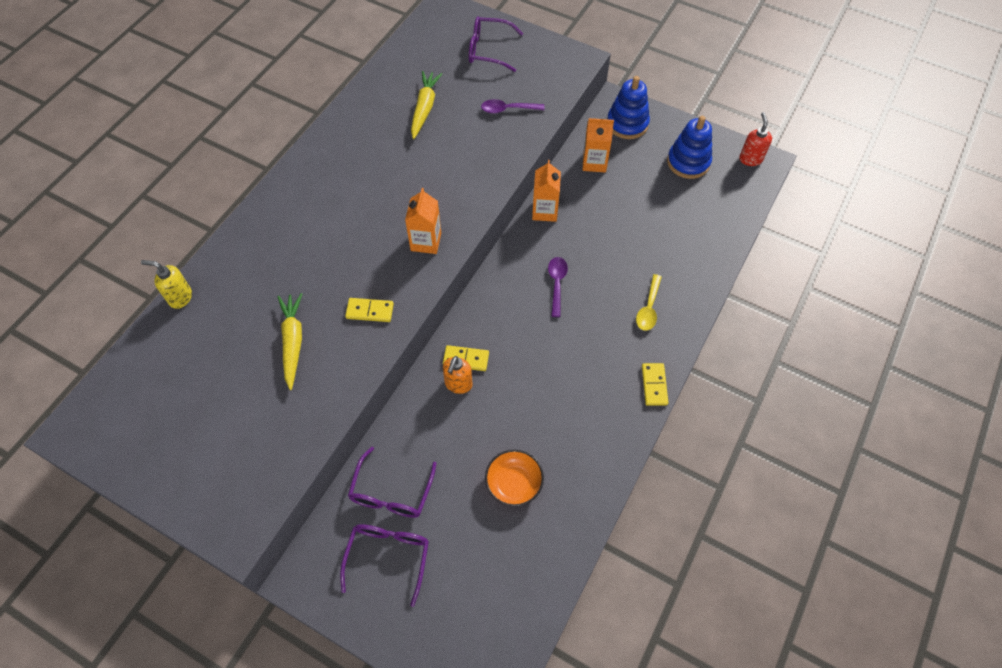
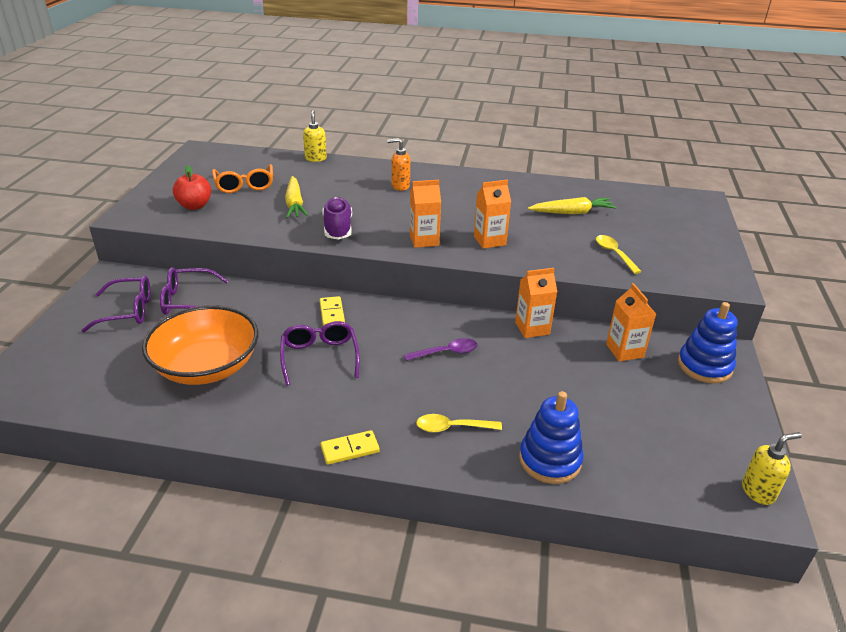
camera: 70 degrees right, 25 degrees down
yellow carrot [278,293,302,390] -> yellow carrot turned 105 degrees clockwise [285,176,308,218]
yellow domino [345,298,394,322] -> purple shoe [322,197,352,240]
orange soap dispenser [443,356,473,394] -> orange soap dispenser moved to [387,138,410,191]
purple glasses [469,16,523,72] -> purple glasses moved to [280,321,360,386]
purple spoon [481,99,545,114] -> yellow spoon [596,235,642,274]
orange bowl [485,450,544,507] -> orange bowl [142,305,259,385], size x1.88
blue stacking toy [667,116,712,179] -> blue stacking toy moved to [519,391,584,484]
red soap dispenser [739,112,772,166] -> yellow soap dispenser [742,432,802,505]
none -> red apple [173,166,211,210]
none -> orange glasses [212,164,273,193]
none -> orange carton [474,180,511,249]

